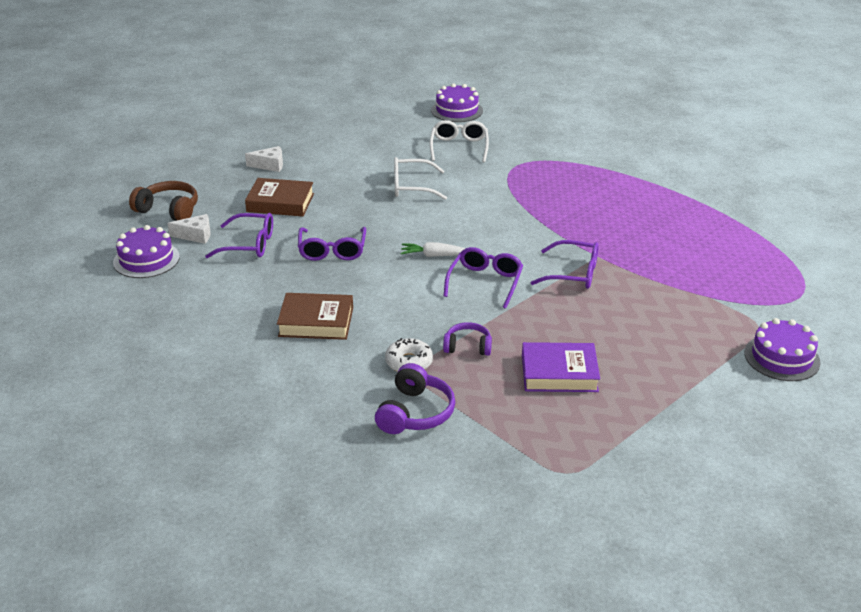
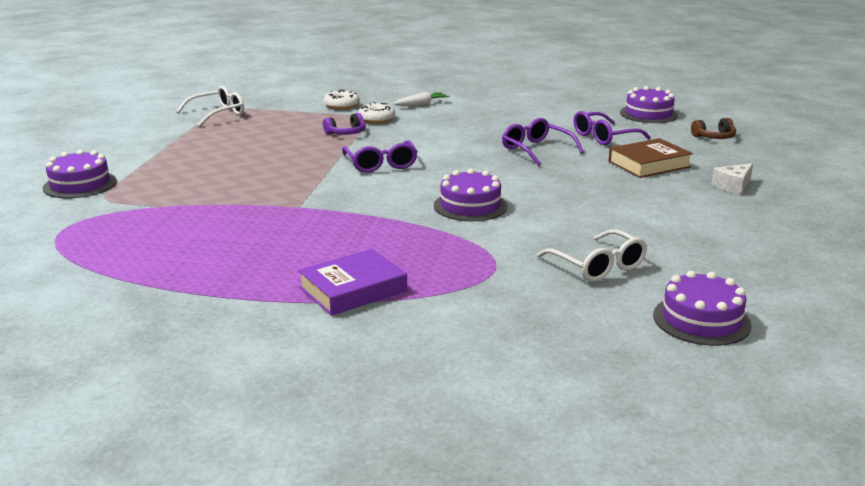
camera: 145 degrees right, 10 degrees down
brown headphones [129,181,198,221] -> brown headphones [691,118,736,139], size x0.65
white cheese [168,214,211,244] -> none
brown book [277,293,353,340] -> none
purple headphones [375,363,456,434] -> white donut [324,90,360,109]
white glasses [394,157,447,200] -> white glasses moved to [176,86,244,126]
white carrot [400,242,466,257] -> white carrot moved to [393,92,449,106]
purple book [522,342,600,392] -> purple book moved to [298,249,407,316]
purple glasses [530,240,599,289] -> none
none -> purple cake [434,169,507,221]

